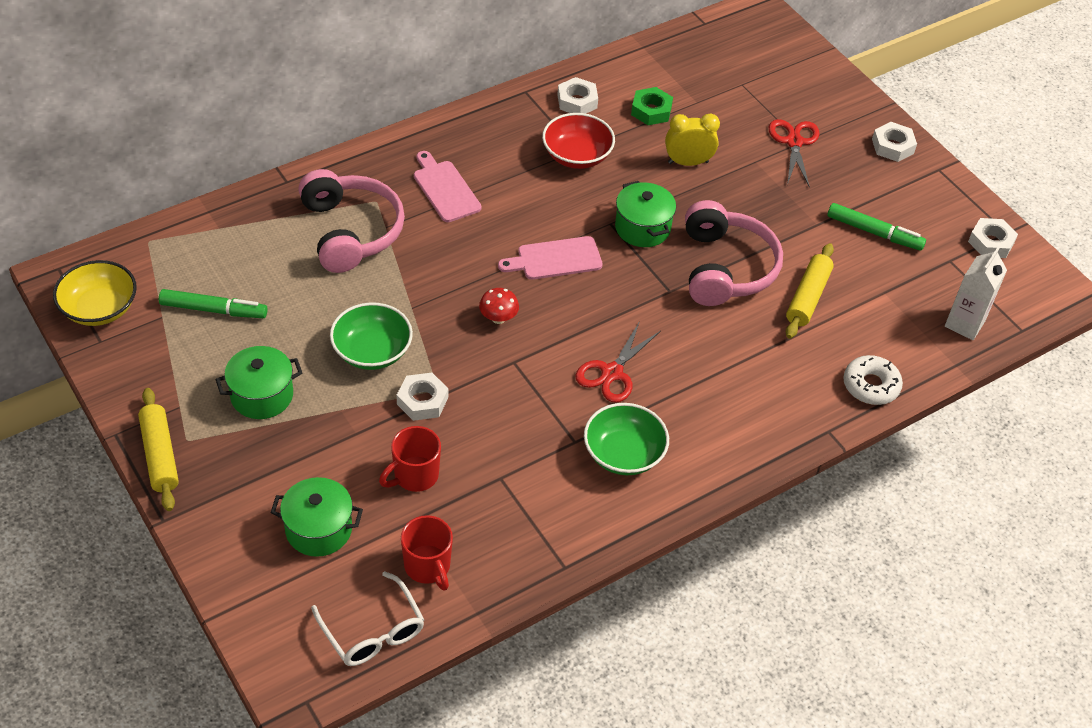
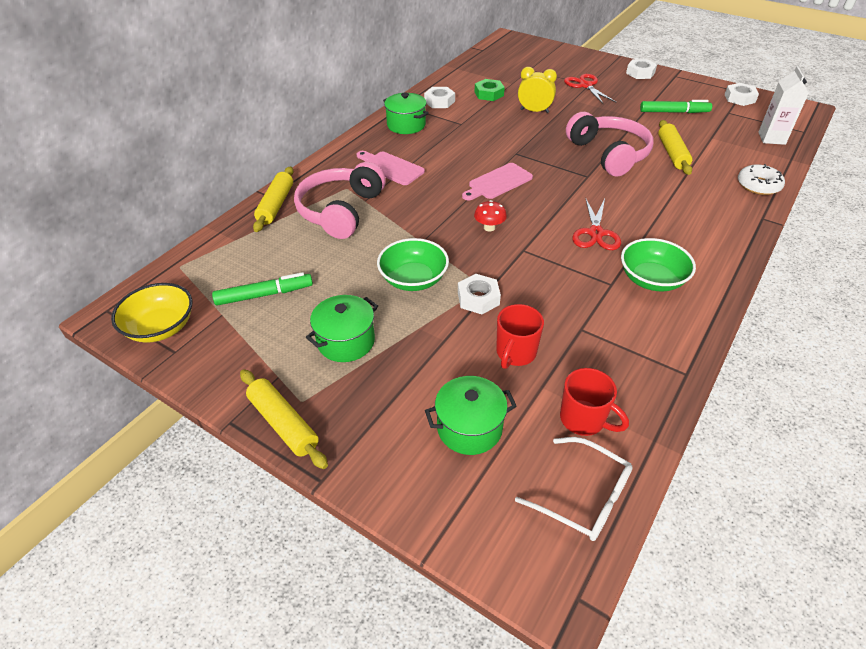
camera: 20 degrees left, 5 degrees down
pink headphones [298,169,405,273] -> pink headphones turned 120 degrees counterclockwise [294,162,386,239]
red bowl [542,113,615,169] -> none
green pot [615,181,676,247] -> green pot moved to [383,93,429,134]
yellow clock [665,114,720,166] -> yellow clock turned 45 degrees clockwise [518,67,557,113]
none -> yellow rolling pin [253,166,293,232]

